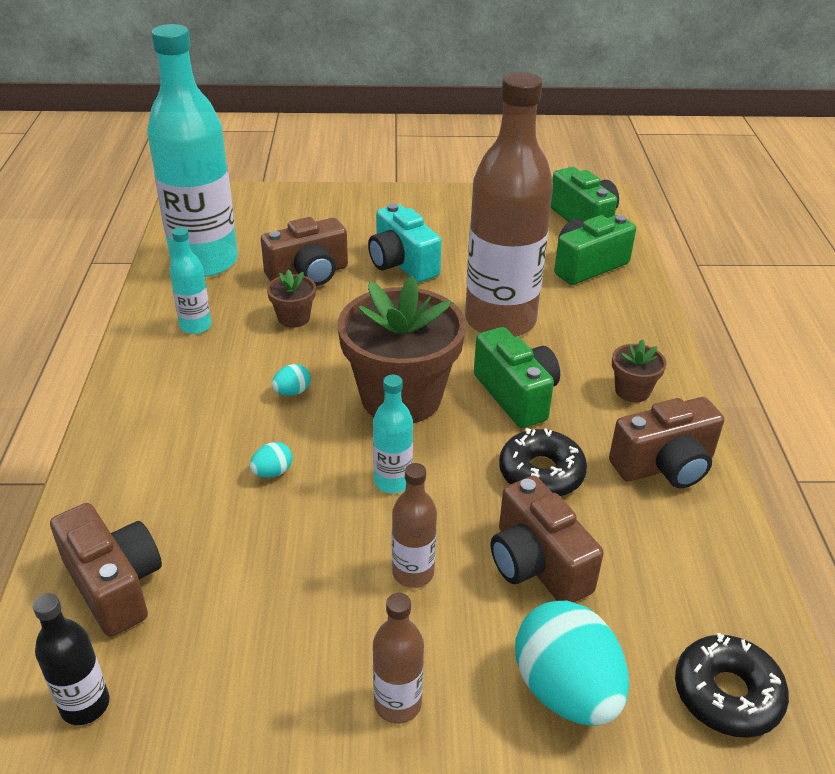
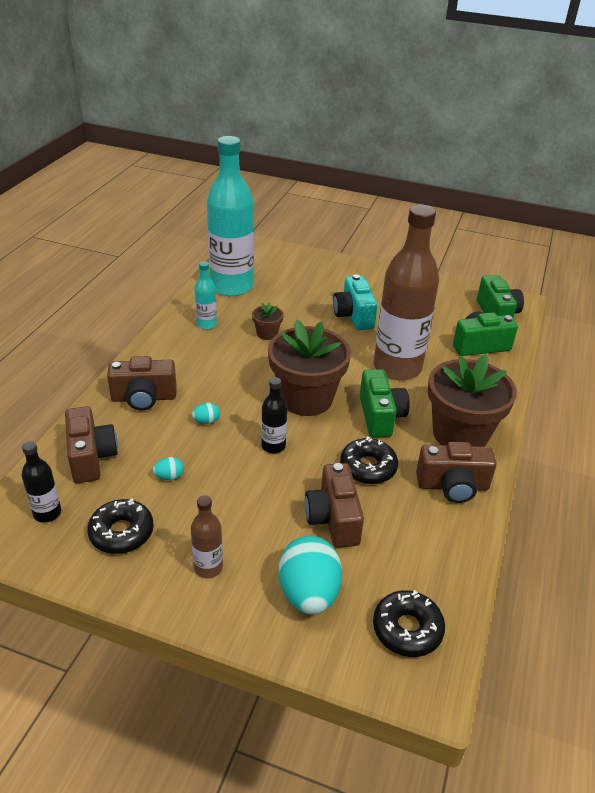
camera: 20 degrees right, 0 degrees up
brown camera [261,217,348,286] -> brown camera moved to [107,356,177,411]
turquoise egg [272,364,311,396] -> turquoise egg moved to [153,457,184,480]
turquoise bottle [373,375,413,493] -> black bottle [261,377,287,454]
brown bottle [392,463,437,588] -> none
brown flower pot [612,339,666,402] -> brown flower pot [428,354,517,447], size x2.28
none -> black donut [87,498,154,554]

